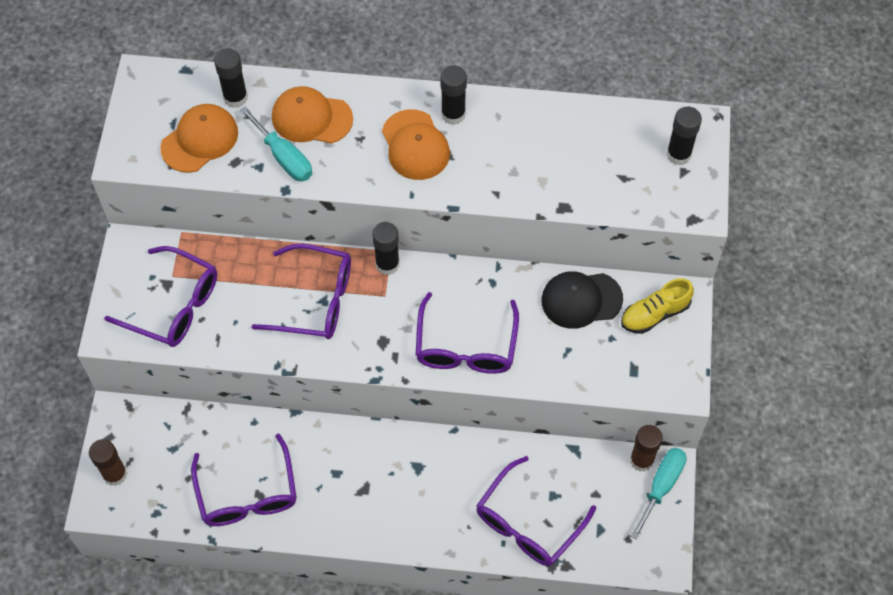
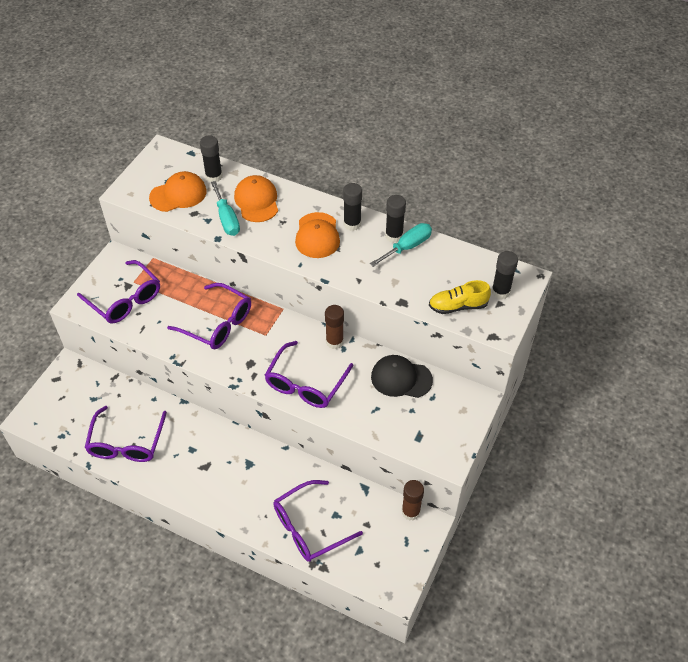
camera: 20 degrees right, 10 degrees down
brown glue stick [89,439,127,486] -> brown glue stick moved to [325,305,344,349]
orange cap [272,86,353,144] -> orange cap turned 45 degrees clockwise [234,175,278,222]
black glue stick [372,222,399,275] -> black glue stick moved to [385,195,406,243]
yellow shoe [621,278,694,334] -> yellow shoe moved to [429,280,491,314]
turquoise screwdriver [631,448,686,540] -> turquoise screwdriver moved to [370,223,432,267]

